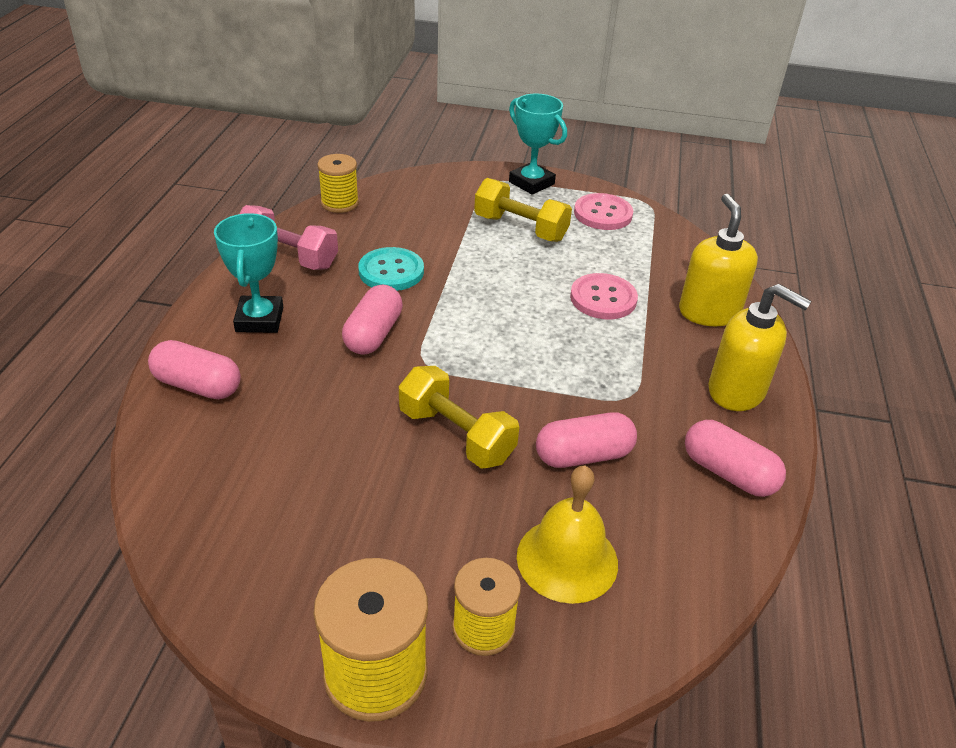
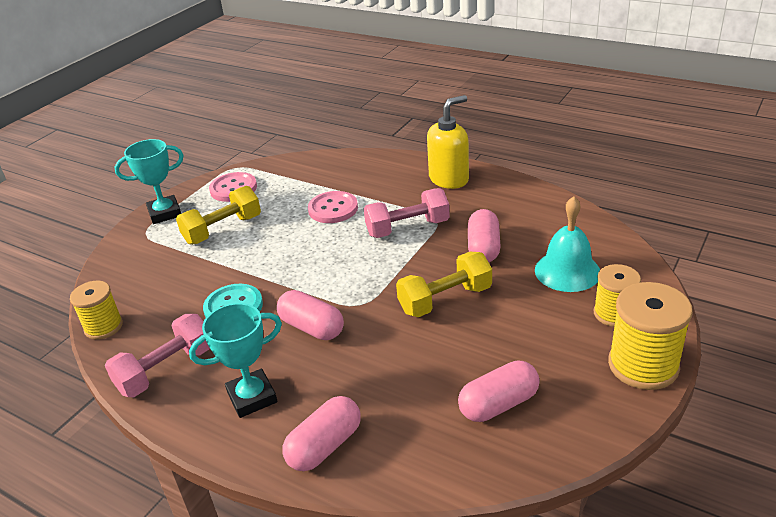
camera: 65 degrees left, 5 degrees down
turquoise trophy [214,213,283,333] -> turquoise trophy turned 45 degrees counterclockwise [189,303,282,418]
yellow bell [517,466,618,604] -> turquoise bell [535,196,600,292]
yellow soap dispenser [679,194,758,326] -> none
pink capsule [685,420,786,497] -> pink capsule moved to [458,360,540,422]
none -> pink dumbbell [364,188,450,238]

